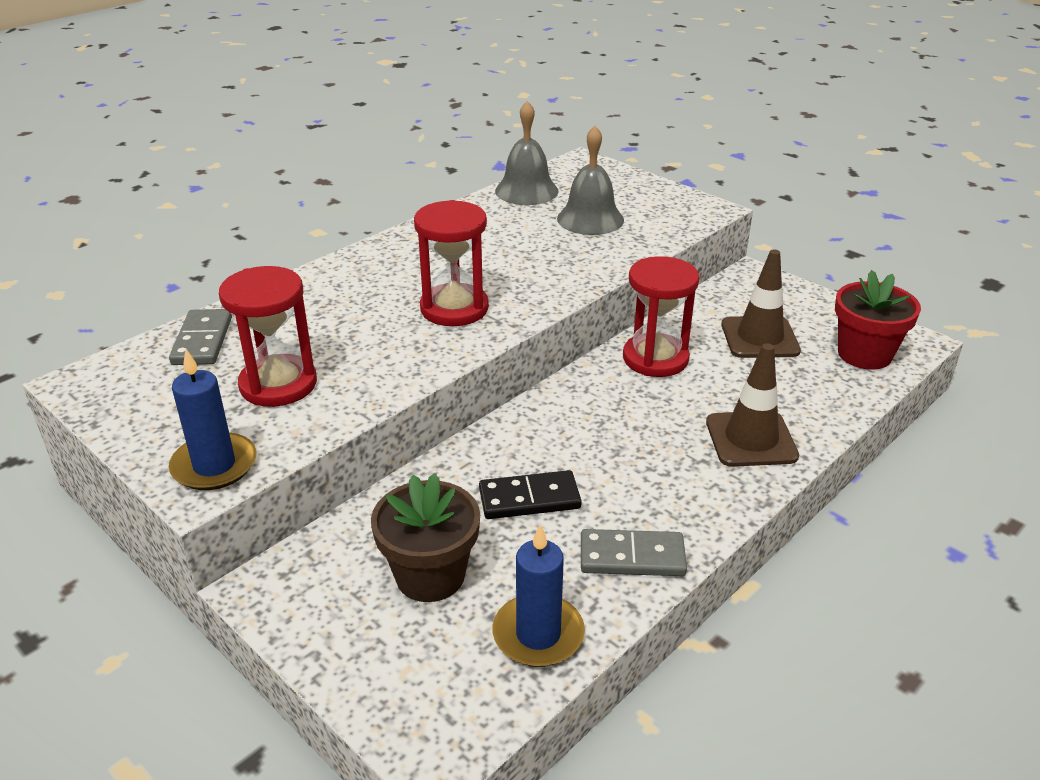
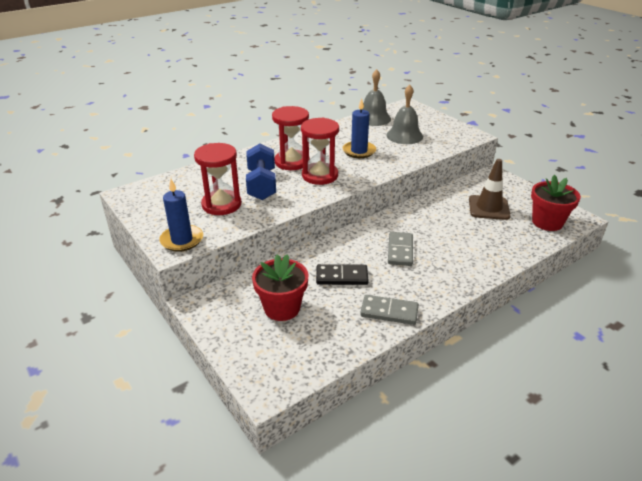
camera: 10 degrees right, 0 degrees up
grey domino [169,309,232,365] -> grey domino moved to [388,232,413,266]
brown flower pot [371,473,480,602] -> red flower pot [252,254,308,321]
blue candle [493,524,585,667] -> blue candle moved to [343,98,376,158]
red hourglass [623,256,699,377] -> red hourglass moved to [272,106,310,170]
brown traffic cone [706,343,799,467] -> none
none -> blue dumbbell [246,143,276,200]

